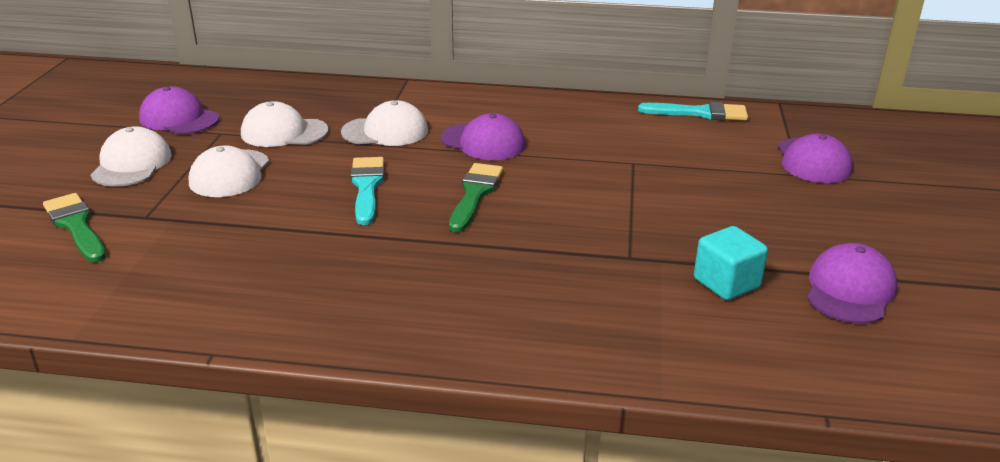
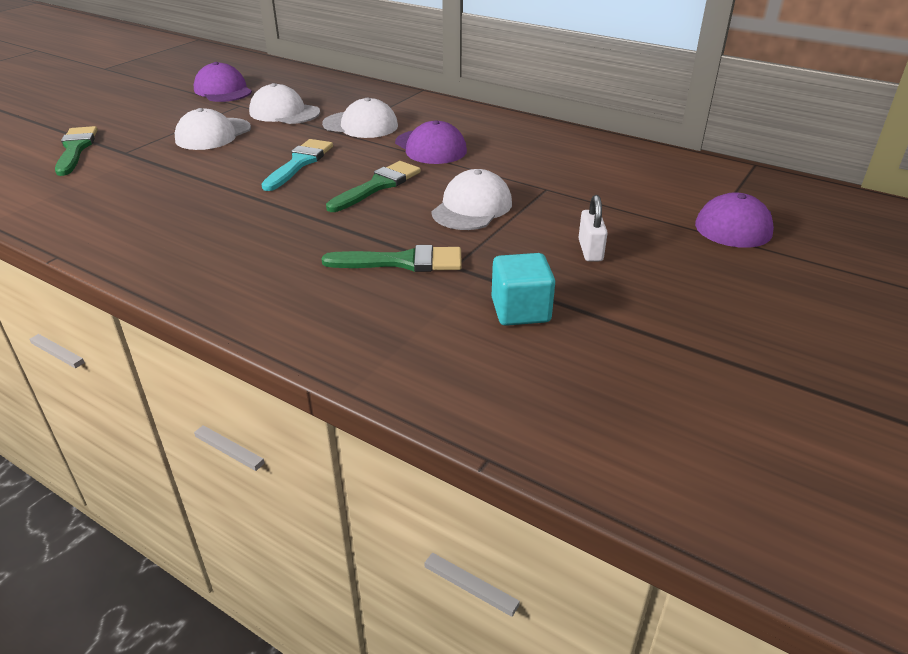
camera: 25 degrees right, 5 degrees up
white cap [90,126,172,187] -> white cap moved to [431,169,512,230]
turquoise brush [638,102,748,120] -> none
purple cap [807,243,897,324] -> none
none -> green brush [322,245,462,272]
none -> white padlock [578,195,608,261]

